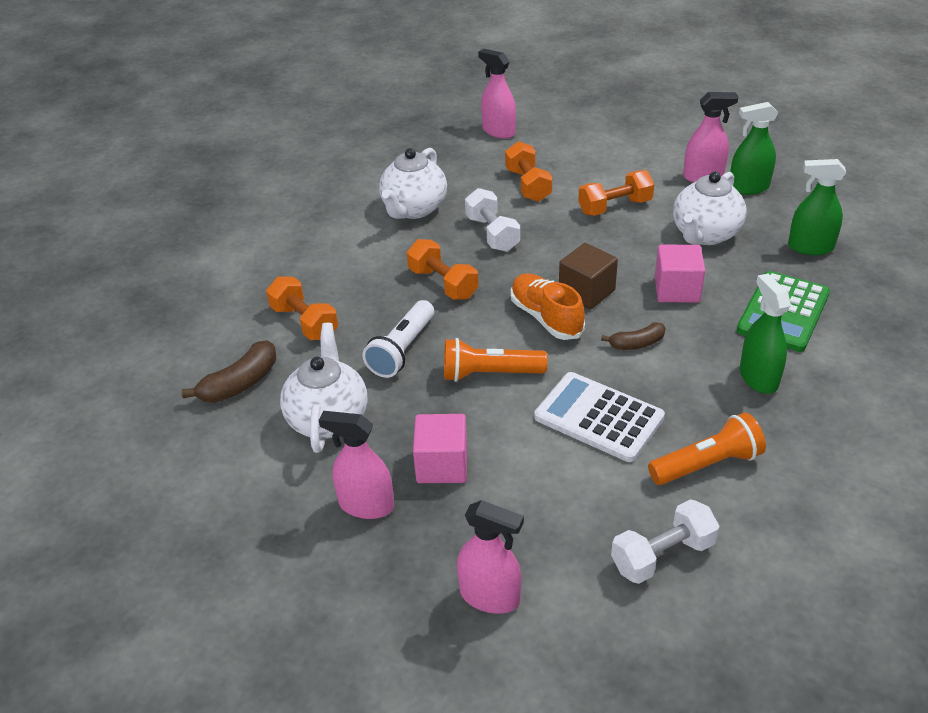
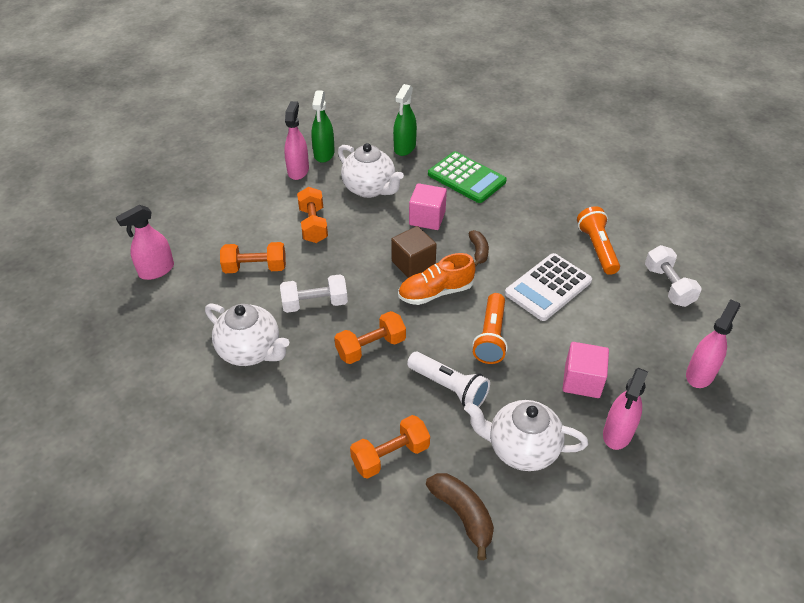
camera: 80 degrees left, 5 degrees up
green spray bottle [740,273,791,394] -> none

